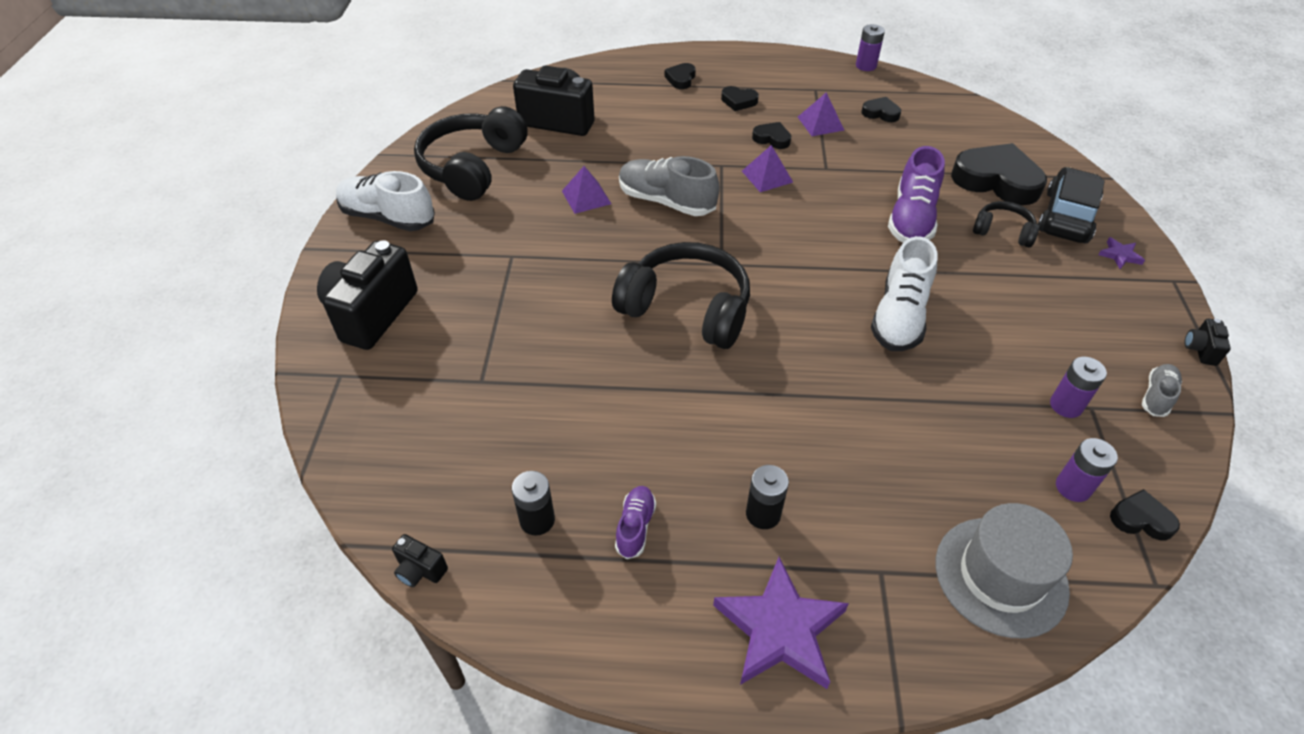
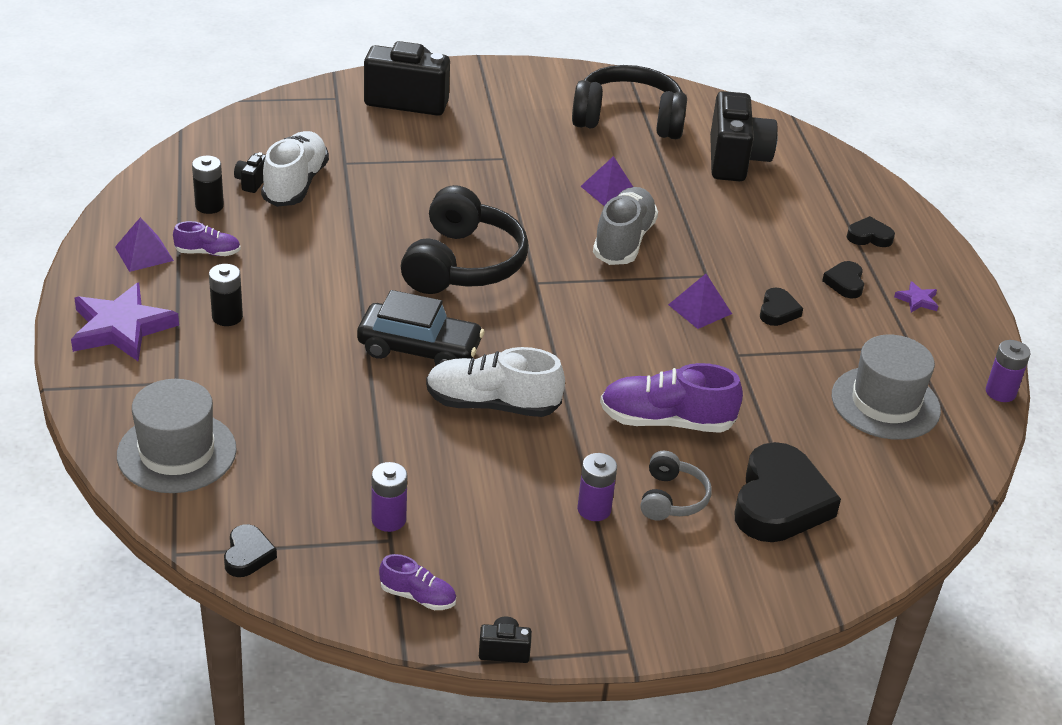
camera: 75 degrees right, 10 degrees down
white shoe [336,171,435,231] -> white shoe moved to [261,131,329,207]
black camera [392,534,448,587] -> black camera moved to [234,152,266,193]
purple pyramid [798,92,844,136] -> purple pyramid moved to [115,217,174,272]
black heart [862,97,901,122] -> grey hat [832,334,941,440]
black headphones [973,201,1039,248] -> grey headphones [640,451,712,521]
black car [1038,167,1105,243] -> black car moved to [357,290,485,366]
purple battery [1056,438,1118,502] -> purple battery moved to [577,453,617,521]
purple star [1098,237,1145,269] -> purple star moved to [894,281,938,312]
grey shoe [1142,364,1182,417] -> purple shoe [379,554,456,610]

